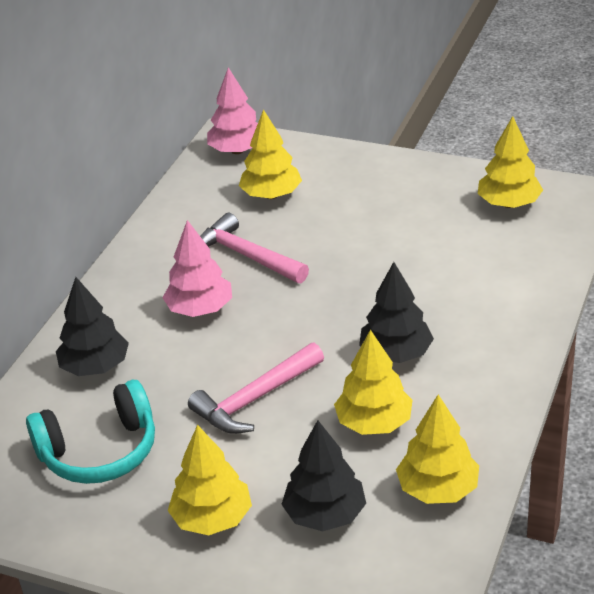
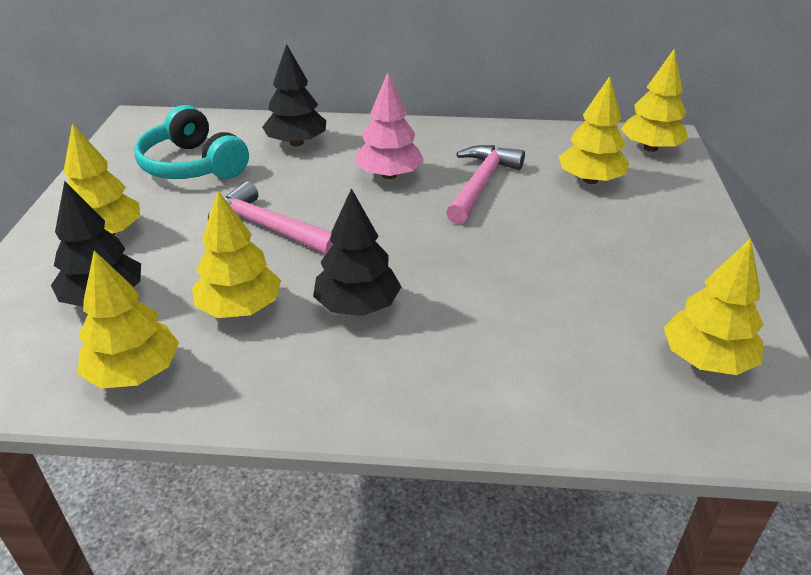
camera: 70 degrees right, 0 degrees up
pink tree [207,67,258,154] -> yellow tree [621,49,688,152]

